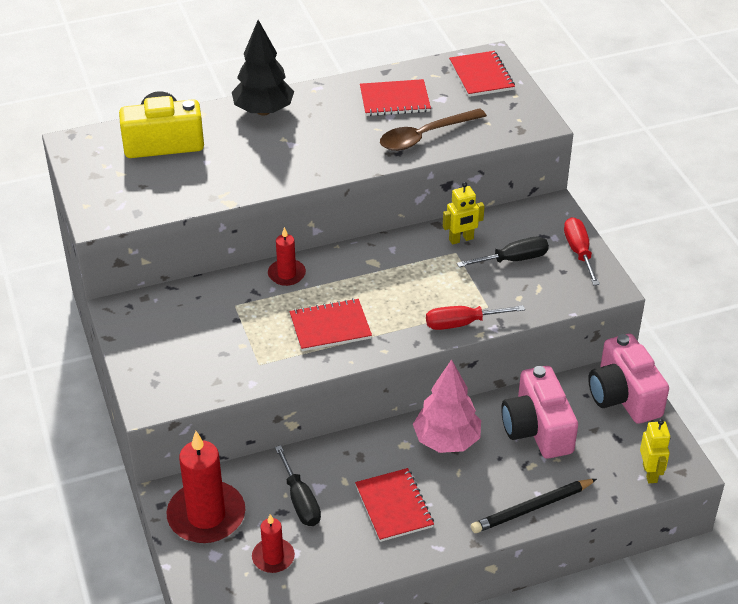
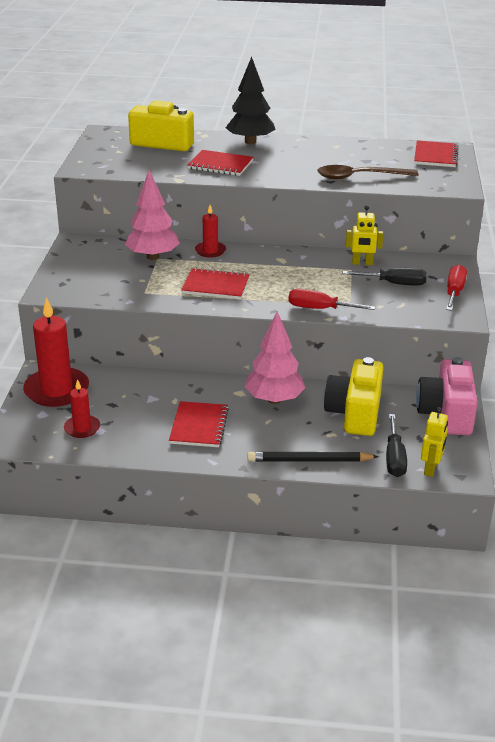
camera: 25 degrees right, 10 degrees down
black screwdriver [275,445,321,526] -> black screwdriver moved to [386,414,407,477]
red notebook [360,79,431,116] -> red notebook moved to [188,150,253,176]
pink camera [501,366,578,459] -> yellow camera [324,357,383,436]
none -> pink tree [125,170,180,260]

